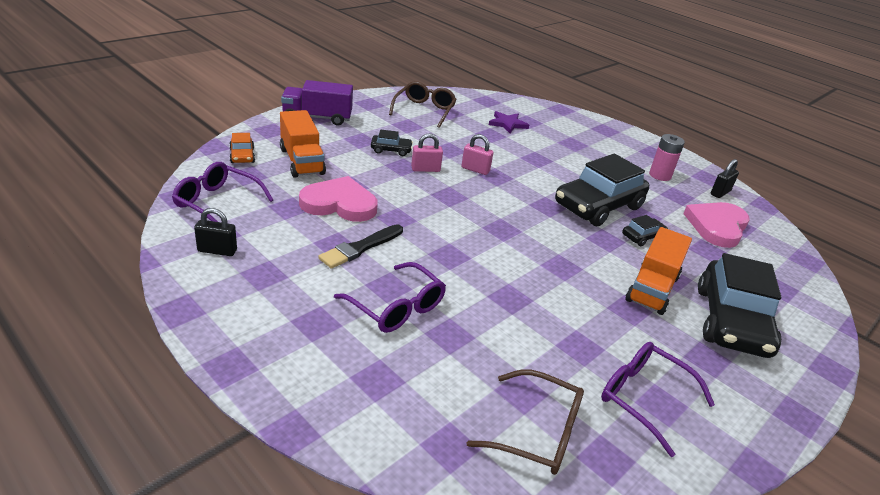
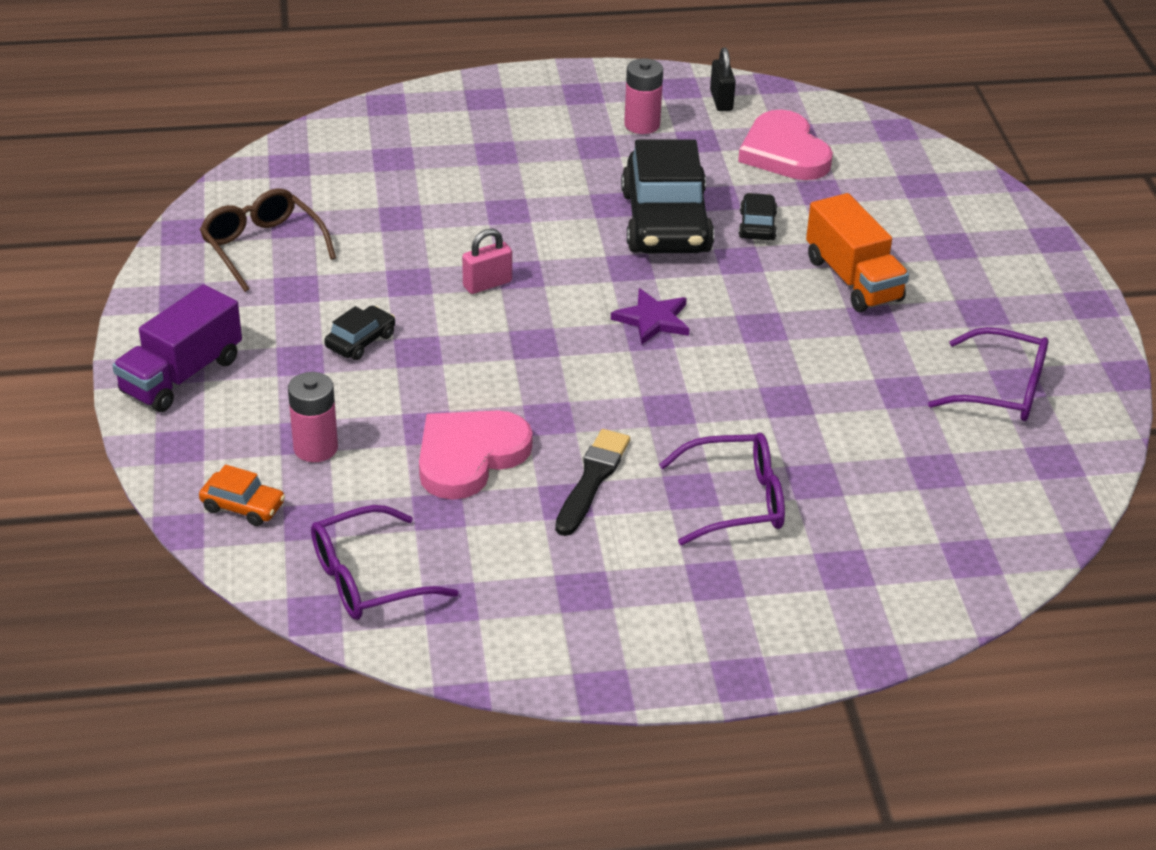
camera: 50 degrees left, 5 degrees up
black padlock [194,208,237,256] -> none
orange truck [280,110,326,178] -> pink battery [288,372,338,462]
black brush [318,224,403,269] -> black brush turned 150 degrees counterclockwise [555,429,630,536]
pink padlock [411,133,443,172] -> none
brown glasses [467,369,584,475] -> none
purple star [489,111,529,133] -> purple star moved to [611,288,689,345]
purple glasses [601,342,715,457] -> purple glasses turned 150 degrees counterclockwise [928,327,1048,421]
black car [698,253,781,358] -> none

